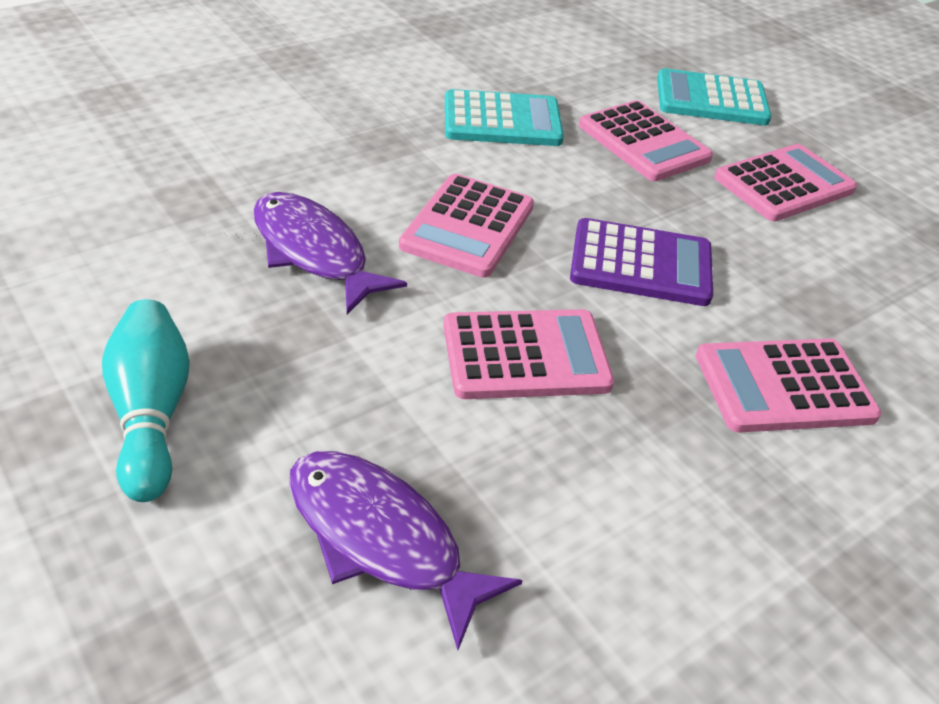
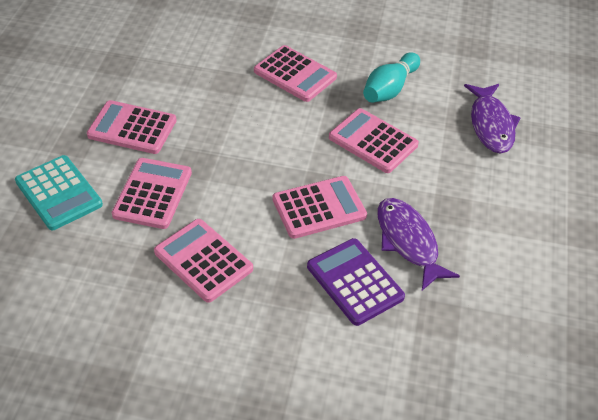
camera: 130 degrees left, 5 degrees up
turquoise bowling pin [102,299,190,502] -> turquoise bowling pin moved to [363,52,420,103]
purple fish [253,192,407,315] -> purple fish turned 150 degrees clockwise [378,198,460,290]
turquoise calculator [445,89,564,146] -> pink calculator [154,219,253,303]
purple calculator [570,218,713,306] -> purple calculator moved to [307,238,405,326]

